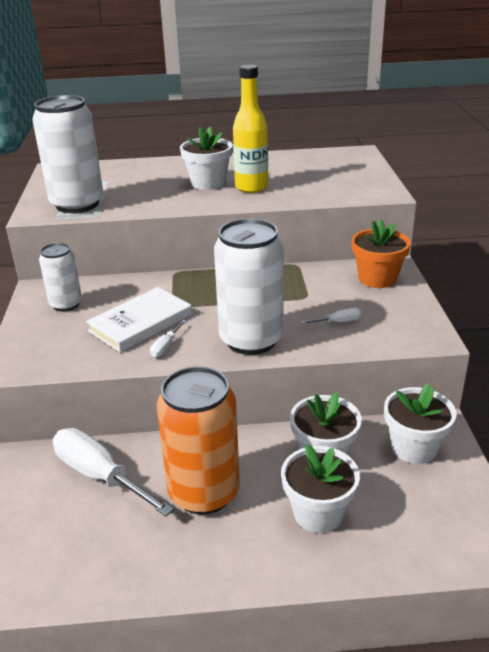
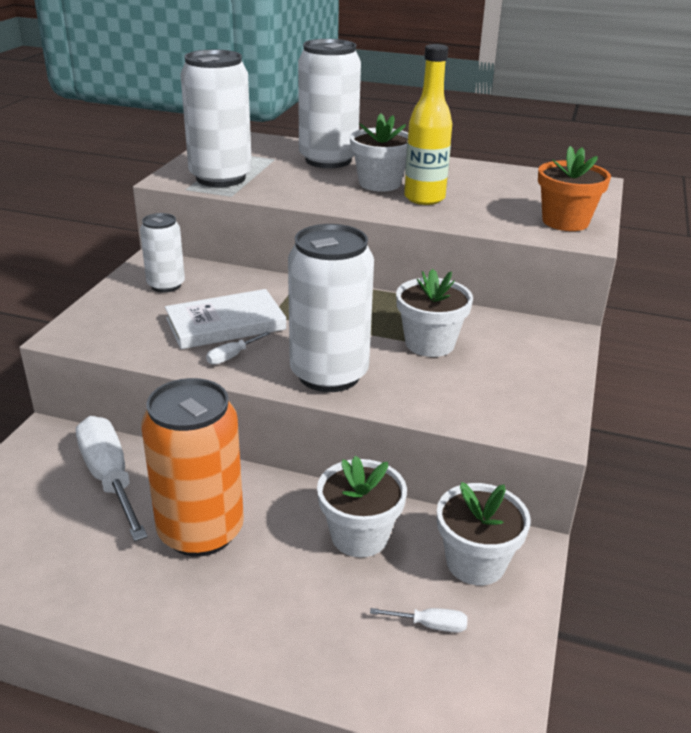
camera: 20 degrees right, 0 degrees up
white flower pot [281,444,360,533] -> white flower pot moved to [396,269,473,357]
white screwdriver [301,308,361,324] -> white screwdriver moved to [370,608,467,633]
orange flower pot [352,220,411,288] -> orange flower pot moved to [538,146,611,231]
none -> white can [298,39,361,168]

